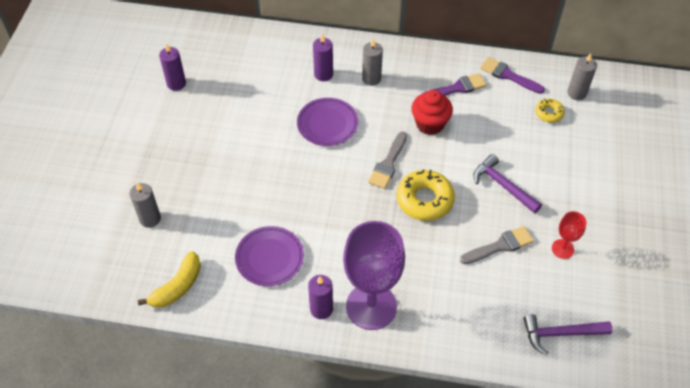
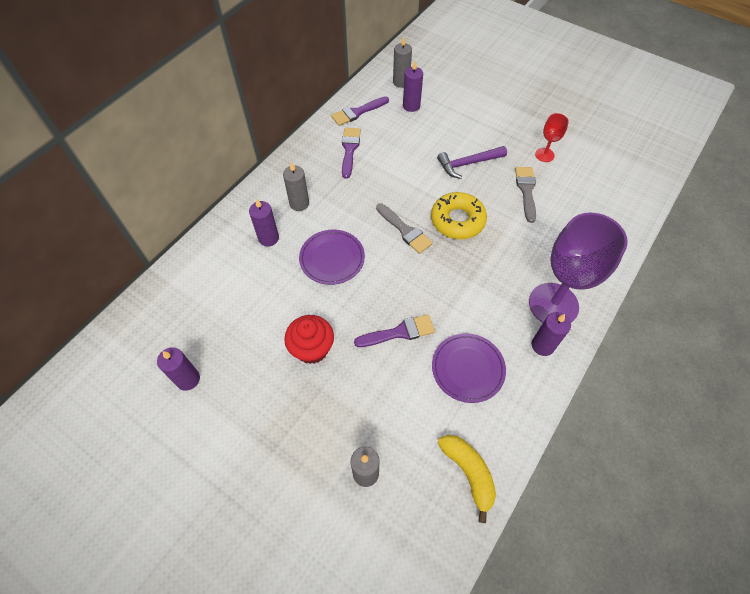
camera: 65 degrees left, 5 degrees up
red cupcake [412,90,453,135] -> red cupcake moved to [284,315,334,364]
purple hammer [523,314,612,355] -> none
yellow donut [535,99,565,123] -> purple candle [403,61,423,112]
none -> purple brush [354,314,435,347]

